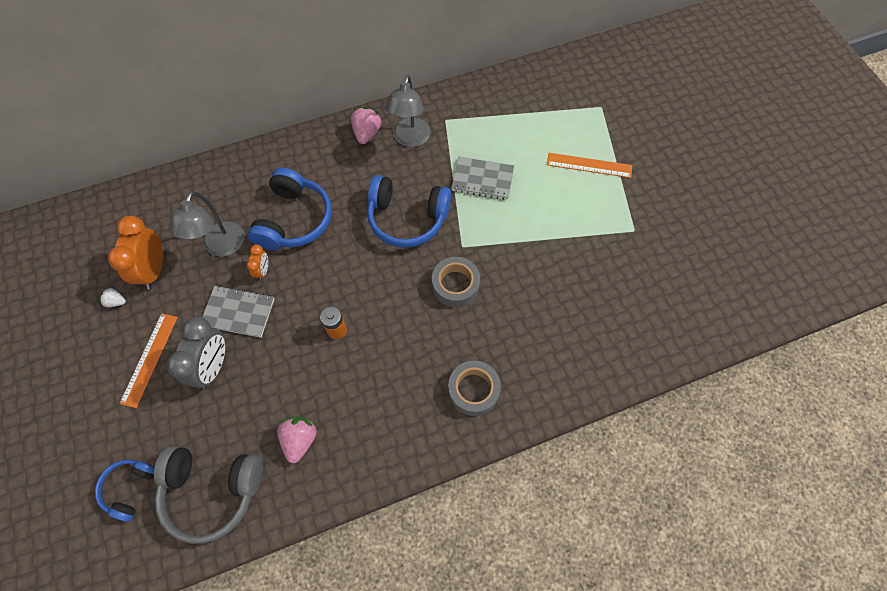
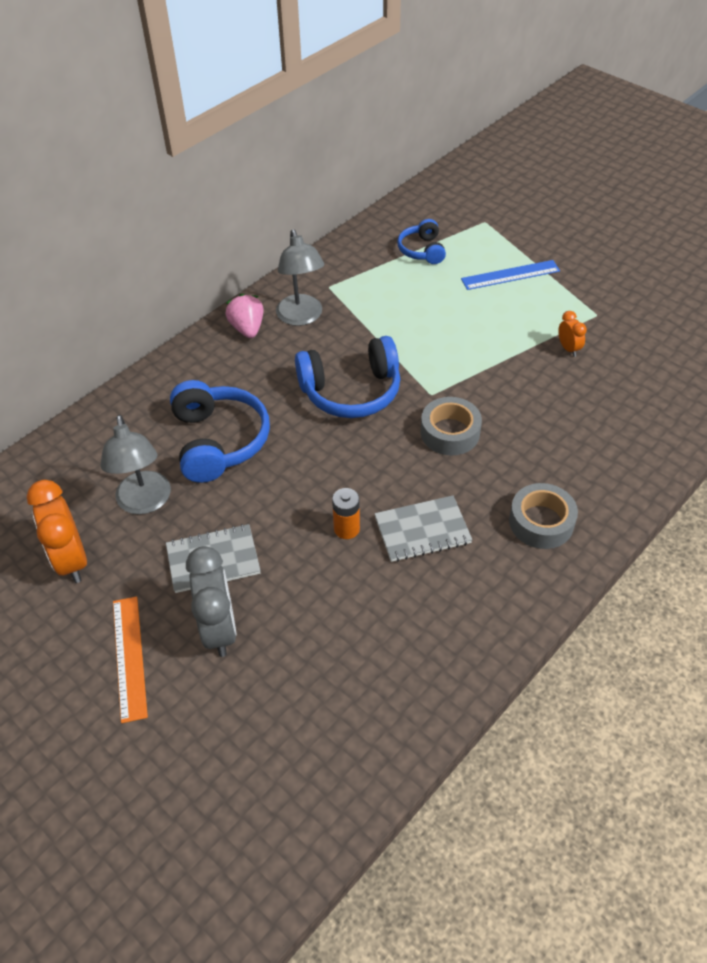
camera: 25 degrees left, 15 degrees down
blue headphones [95,460,155,522] -> blue headphones moved to [398,219,446,264]
white strawberry [100,288,126,307] -> none
grey headphones [154,446,263,544] -> none
orange clock [247,244,268,281] -> orange clock moved to [558,311,587,357]
pink strawberry [277,416,317,463] -> none
grey notebook [451,157,514,200] -> grey notebook moved to [374,495,472,562]
orange ruler [547,153,632,178] -> blue ruler [461,260,560,290]

